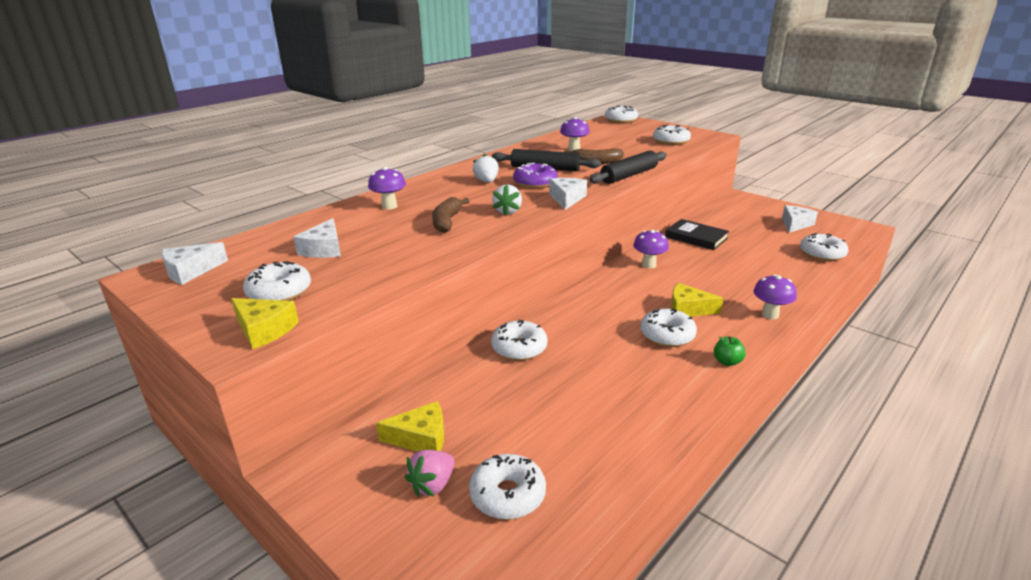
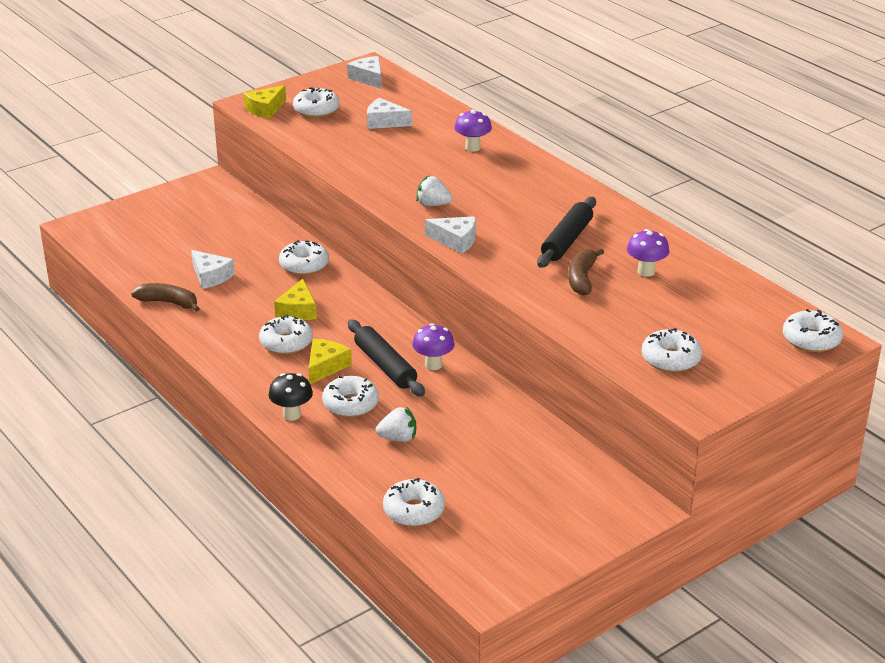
camera: 100 degrees right, 5 degrees up
yellow cheese [376,401,444,452] -> yellow cheese moved to [274,279,317,320]
pink strawberry [405,450,455,497] -> none
brown banana [432,197,469,233] -> brown banana moved to [131,283,200,312]
white donut [469,454,546,520] -> white donut moved to [322,376,379,417]
white strawberry [473,154,499,183] -> white strawberry moved to [376,406,416,442]
purple donut [513,163,557,189] -> none
black rolling pin [589,151,667,184] -> black rolling pin moved to [348,320,425,396]
black book [665,219,729,250] -> none
green apple [714,336,746,366] -> none
purple mushroom [753,274,797,319] -> black mushroom [269,373,313,421]
white cheese [782,205,818,233] -> white cheese moved to [191,250,235,289]

